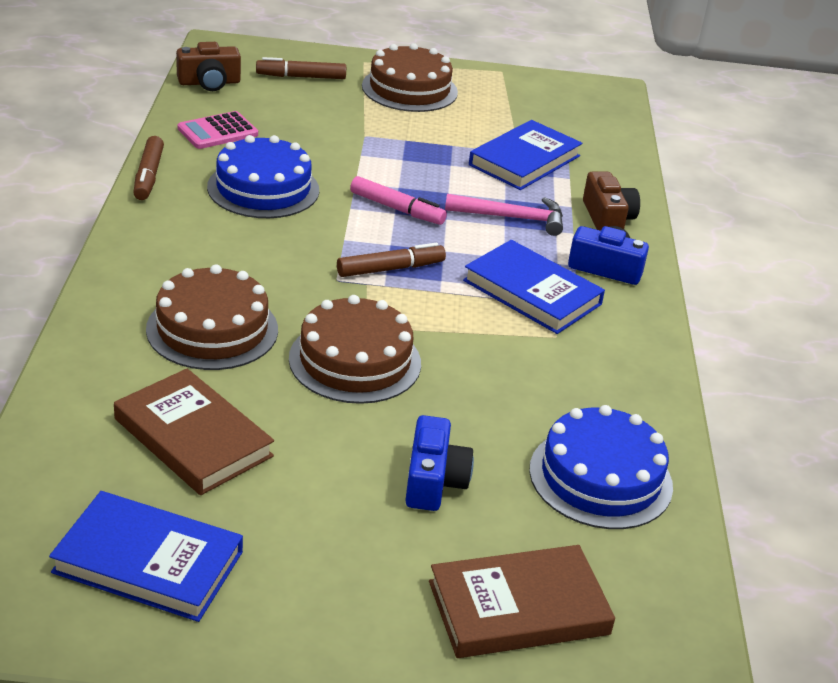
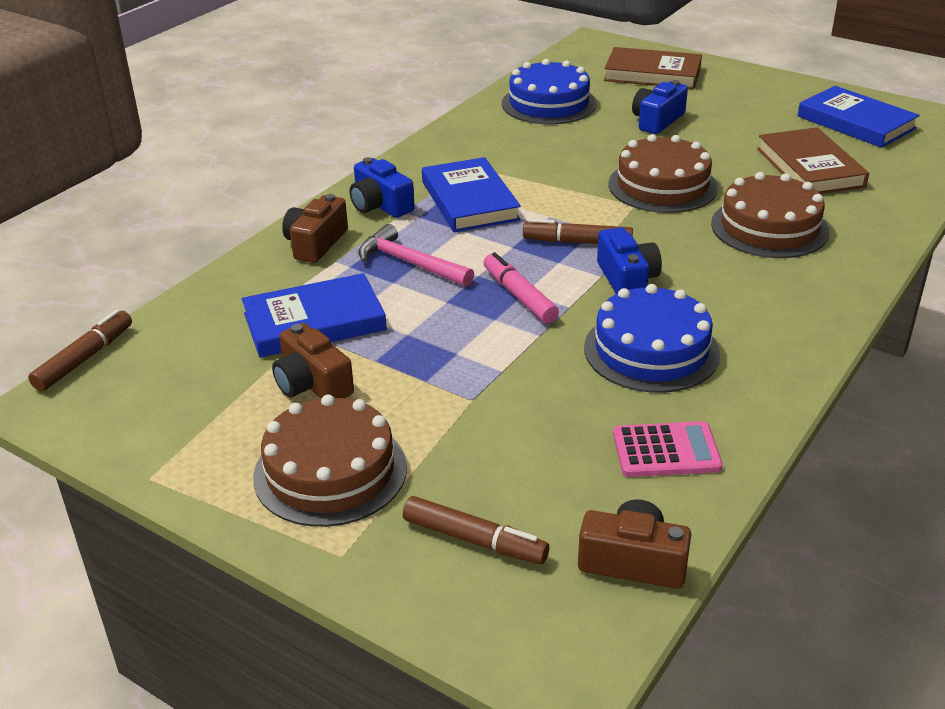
camera: 145 degrees left, 0 degrees up
brown marker [133,136,164,200] -> brown marker moved to [28,310,132,392]
none -> brown camera [272,323,354,399]
none -> blue camera [597,227,662,294]

